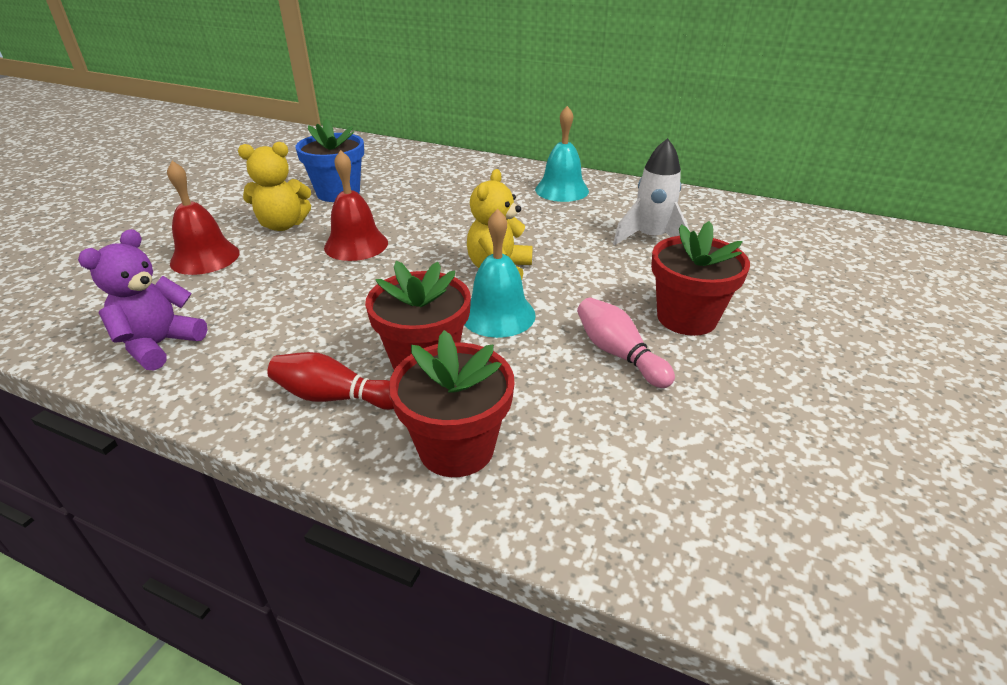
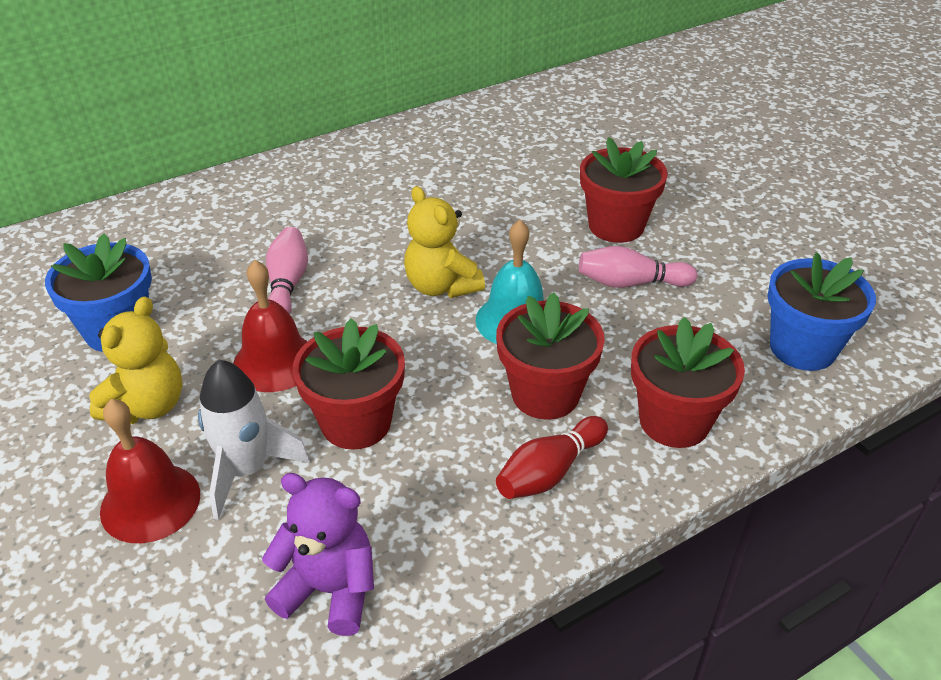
camera: 55 degrees left, 5 degrees up
purple teddy bear [78,229,207,370] -> purple teddy bear turned 135 degrees clockwise [262,473,374,636]
turquoise bell [535,106,589,202] -> none
white rocket [613,138,690,245] -> white rocket moved to [198,360,310,520]
none -> pink bowling pin [266,227,308,314]
none -> red flower pot [293,318,405,450]
none -> blue flower pot [767,252,876,371]

